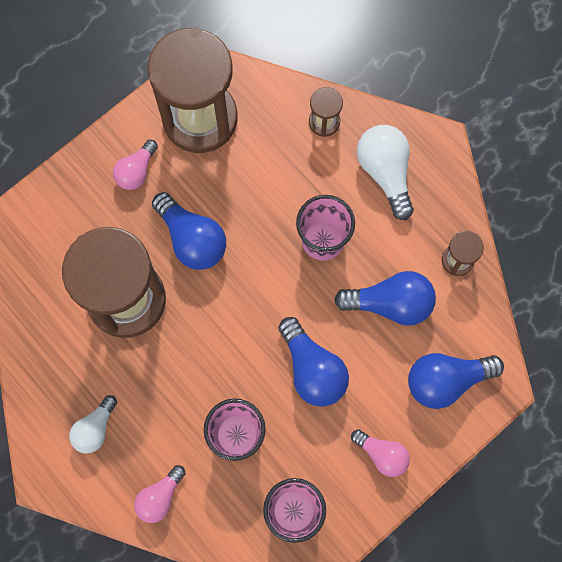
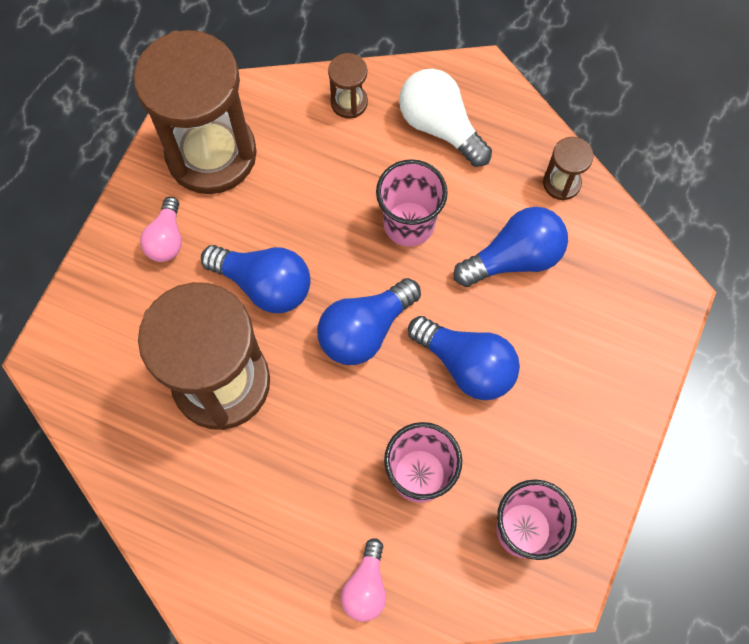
camera: 25 degrees left, 5 degrees down
white light bulb [69,395,117,454] -> none
pink light bulb [351,429,410,477] -> none
blue light bulb [408,353,504,409] -> blue light bulb moved to [317,278,421,365]

